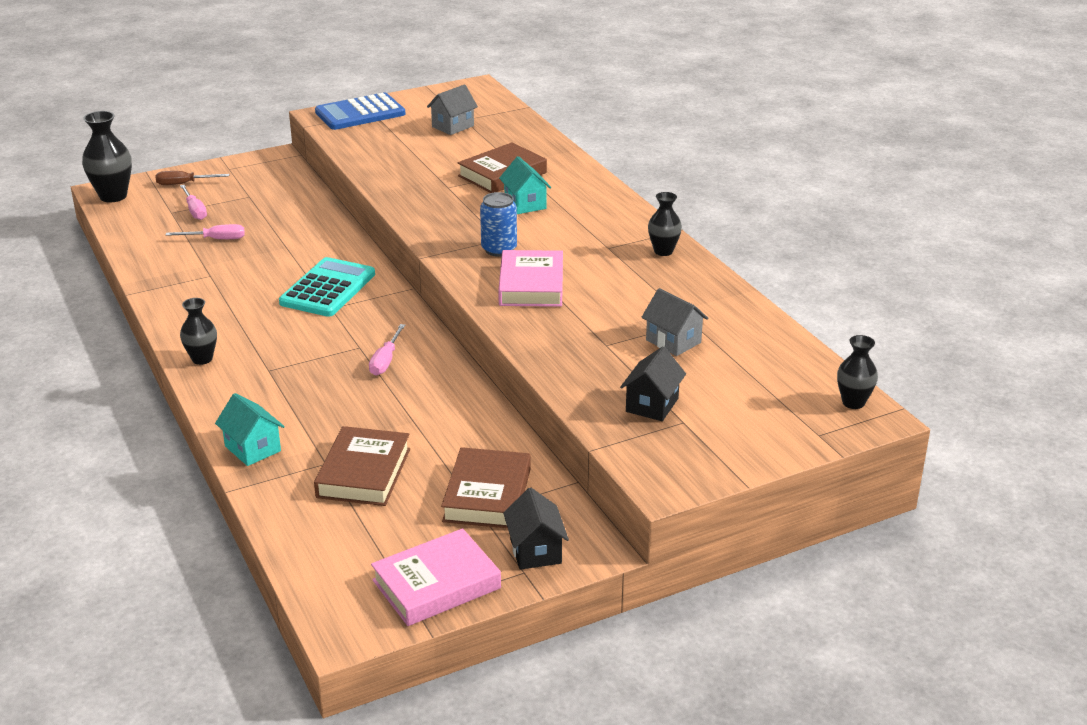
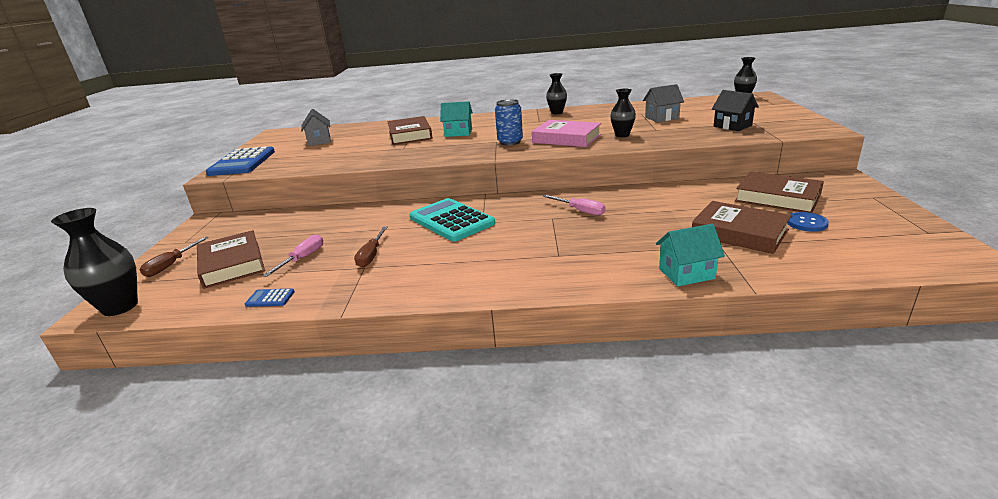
camera: 60 degrees left, 5 degrees down
pink screwdriver [180,185,207,220] -> brown book [197,230,265,289]
black vase [180,298,217,365] -> black vase moved to [610,89,636,137]
pink book [371,528,501,626] -> none
black house [503,488,569,570] -> none
none -> blue calculator [245,289,295,307]
none -> brown screwdriver [354,226,388,268]
none -> blue button [787,212,829,232]

